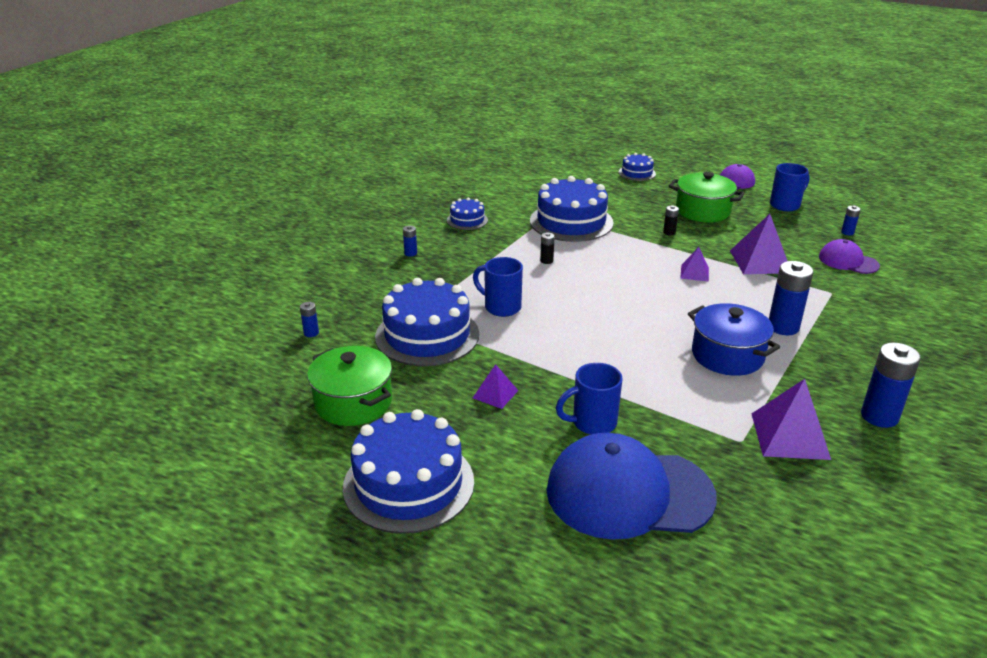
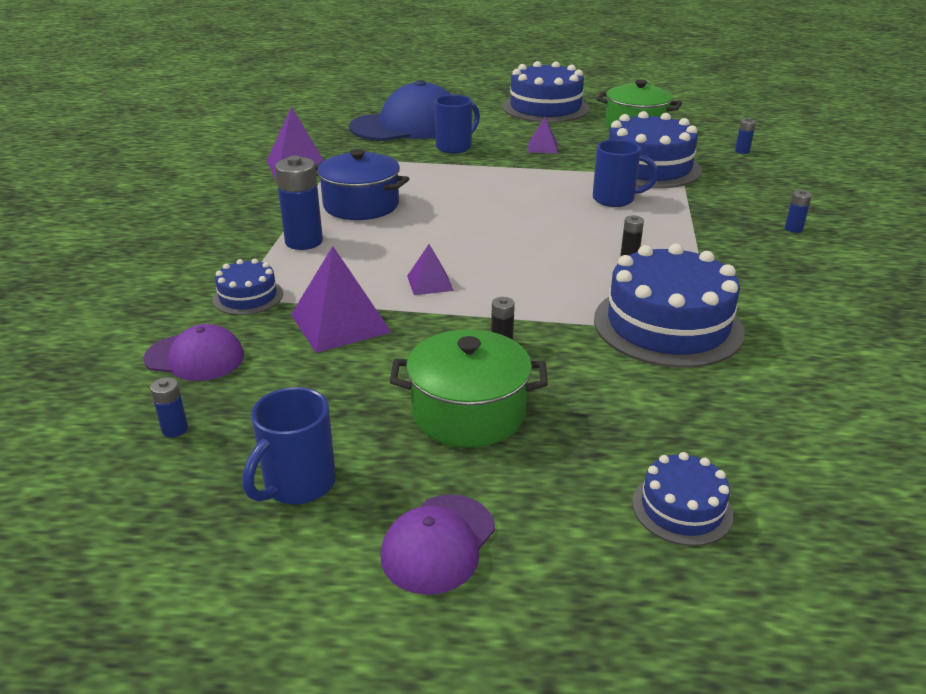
camera: 155 degrees right, 0 degrees up
blue cake [447,197,488,230] -> blue cake moved to [212,259,283,315]
blue battery [861,343,921,428] -> none

